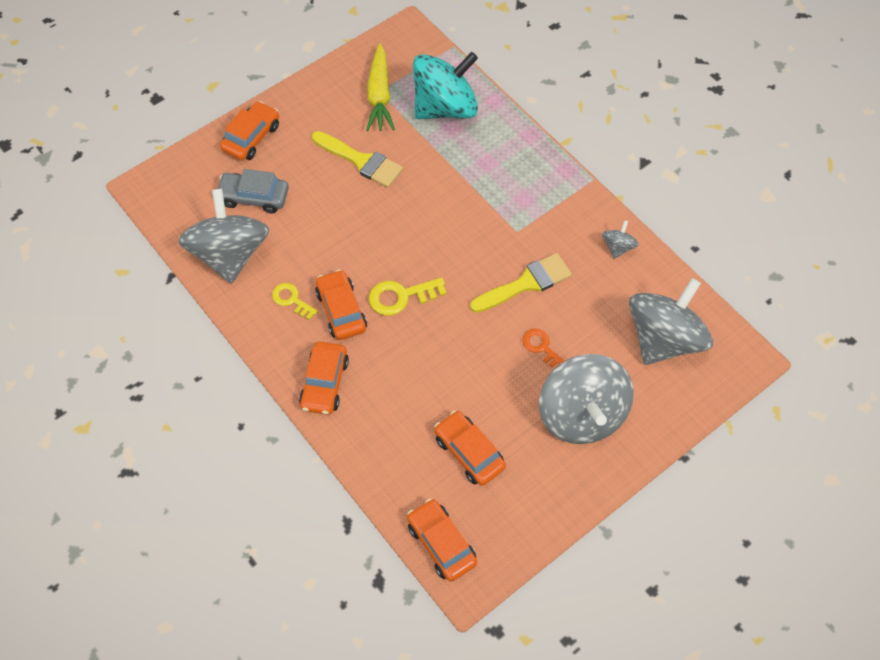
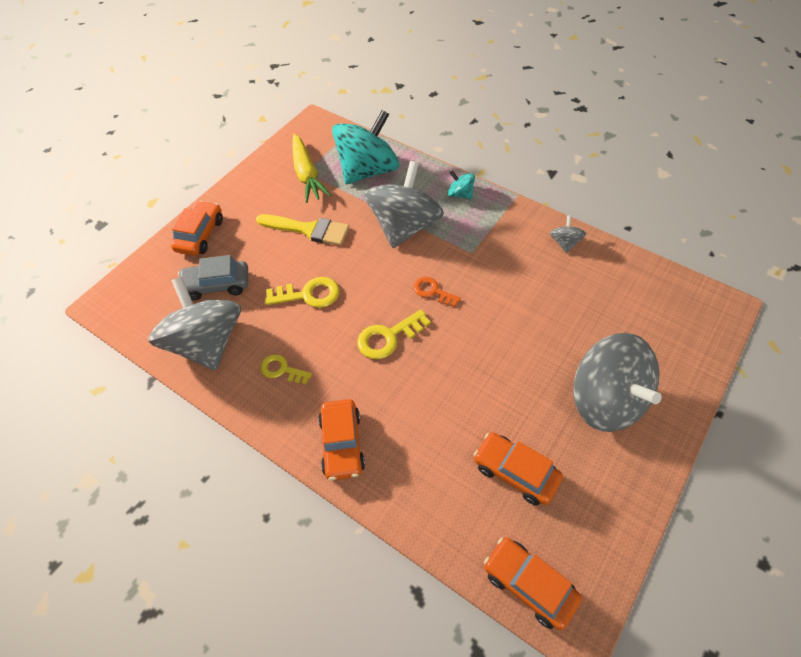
camera: 15 degrees left, 5 degrees down
orange car [315,269,367,340] -> none
yellow brush [470,253,572,313] -> none
orange key [522,329,564,368] -> orange key moved to [414,277,461,307]
grey spinning top [629,278,713,365] -> grey spinning top moved to [364,161,444,248]
none -> yellow key [265,277,340,308]
none -> turquoise spinning top [448,171,475,199]

